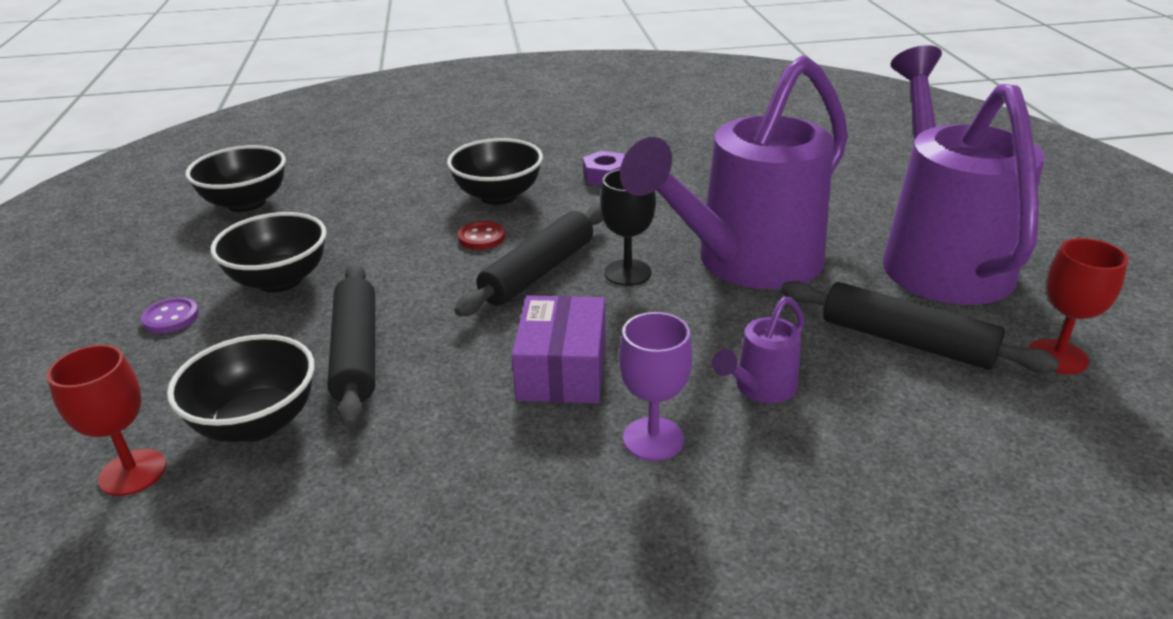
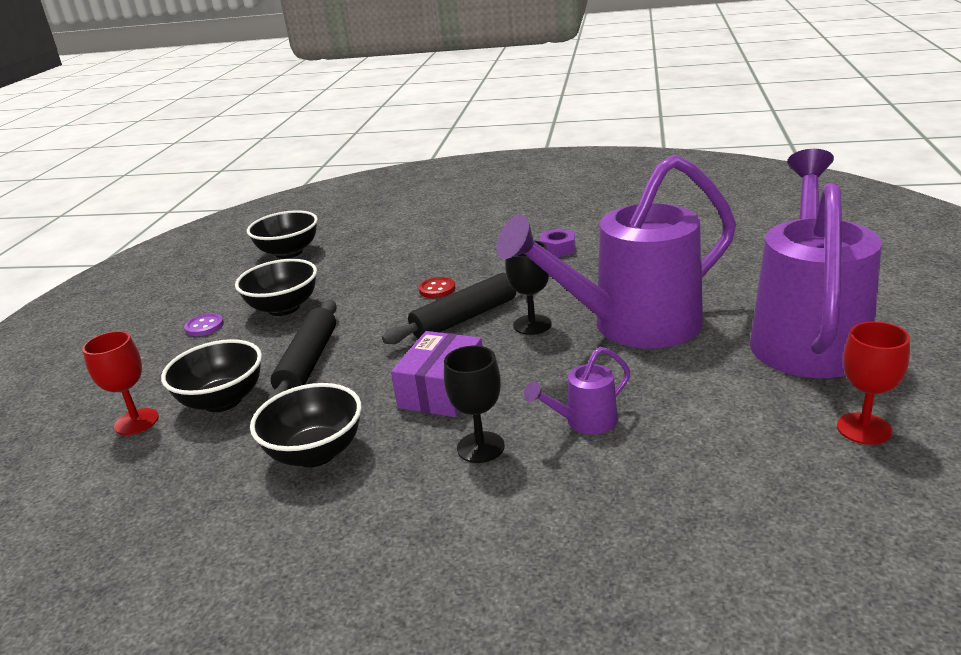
camera: 20 degrees right, 5 degrees down
black bowl [447,138,543,205] -> black bowl moved to [250,383,362,467]
purple goblet [619,312,692,461] -> black goblet [444,346,505,463]
black rolling pin [781,281,1060,373] -> none

